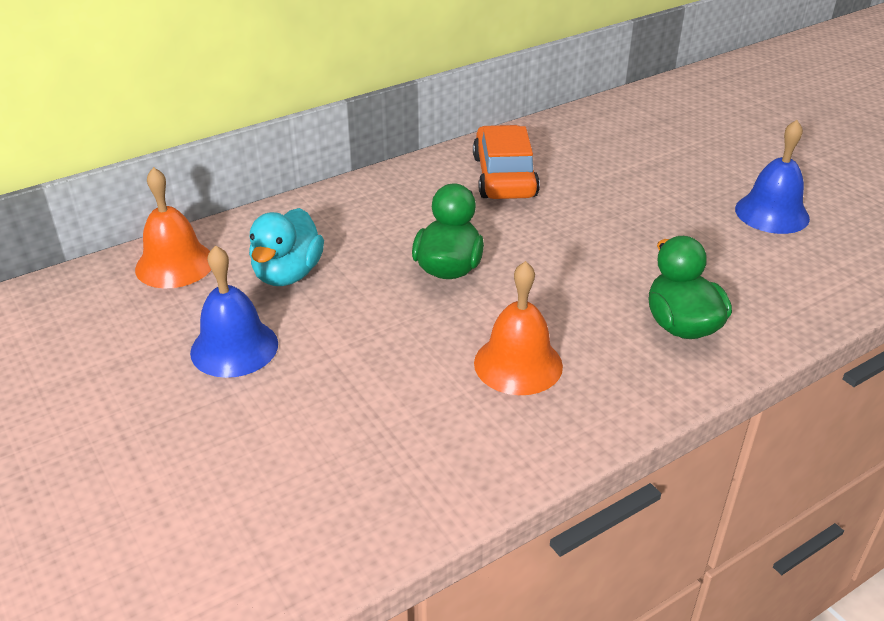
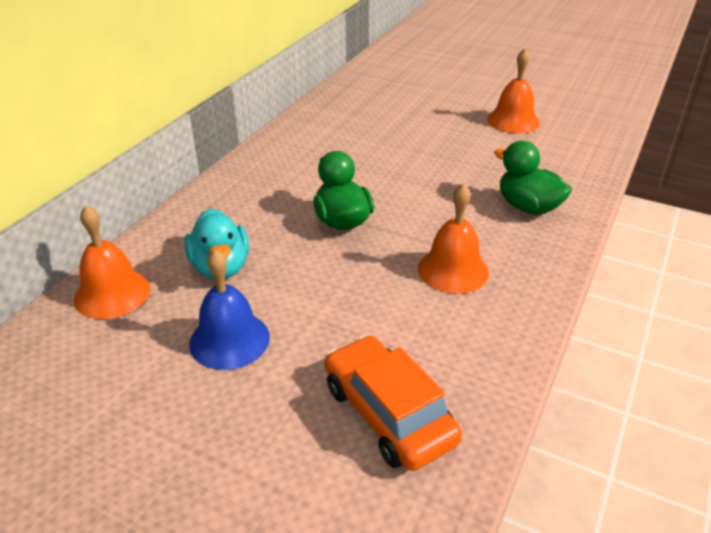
camera: 30 degrees left, 0 degrees up
orange car [473,125,540,199] -> orange car moved to [325,335,462,471]
blue bell [735,120,810,234] -> orange bell [487,49,540,133]

